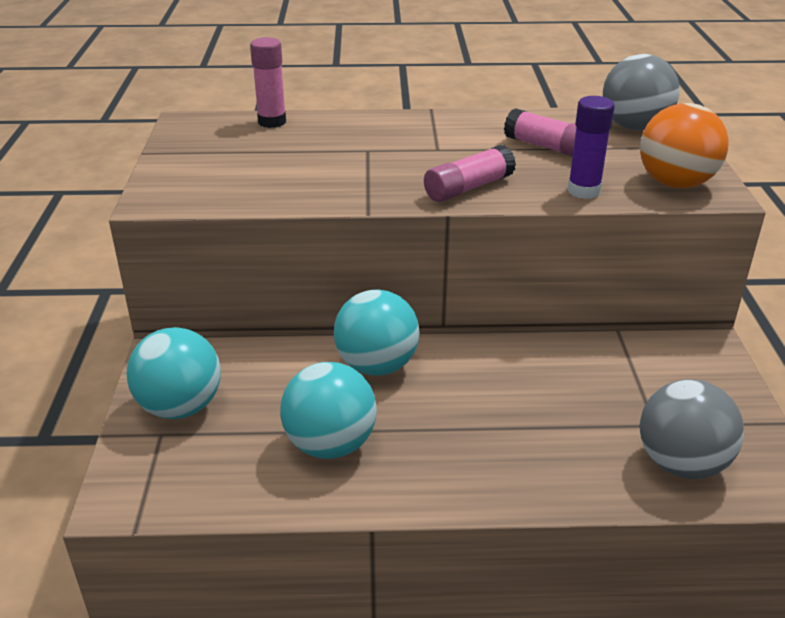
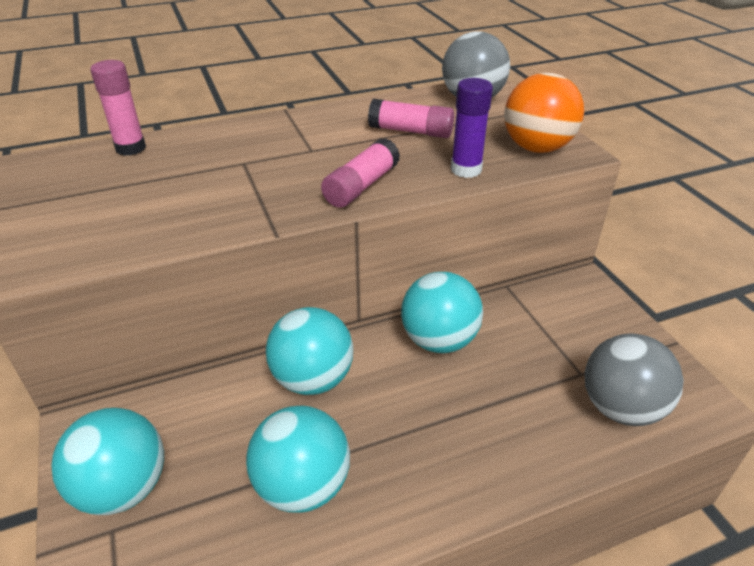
camera: 20 degrees left, 5 degrees up
none -> turquoise ball [401,272,483,353]

